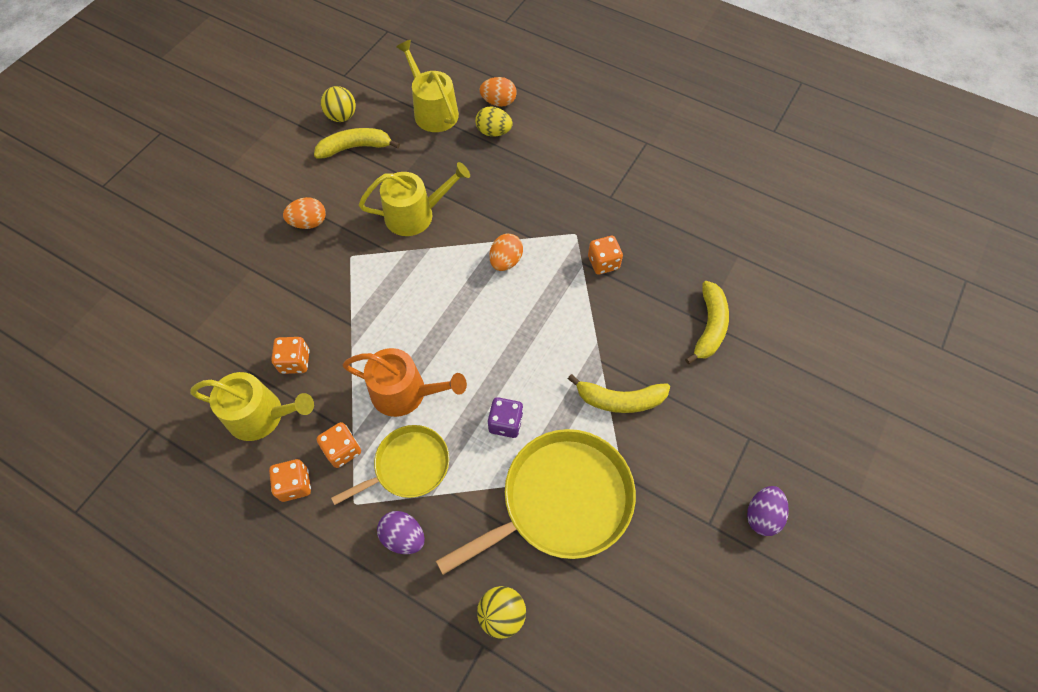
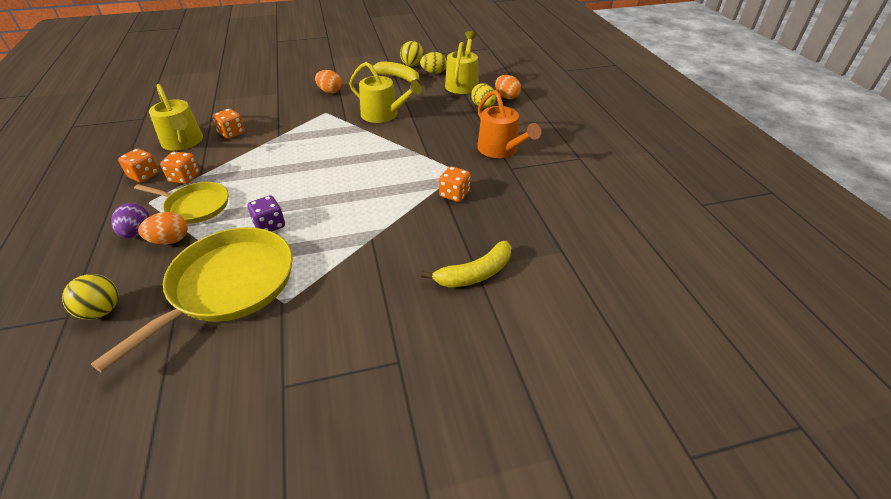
camera: 45 degrees right, 20 degrees down
orange watering can [343,348,467,417] -> orange watering can moved to [477,90,541,158]
yellow pan [436,429,636,575] -> yellow pan turned 75 degrees counterclockwise [91,227,293,373]
orange egg [489,234,523,271] -> orange egg moved to [138,212,188,244]
yellow banana [568,374,670,413] -> none
purple egg [747,486,789,536] -> none
none -> yellow egg [420,52,447,74]

